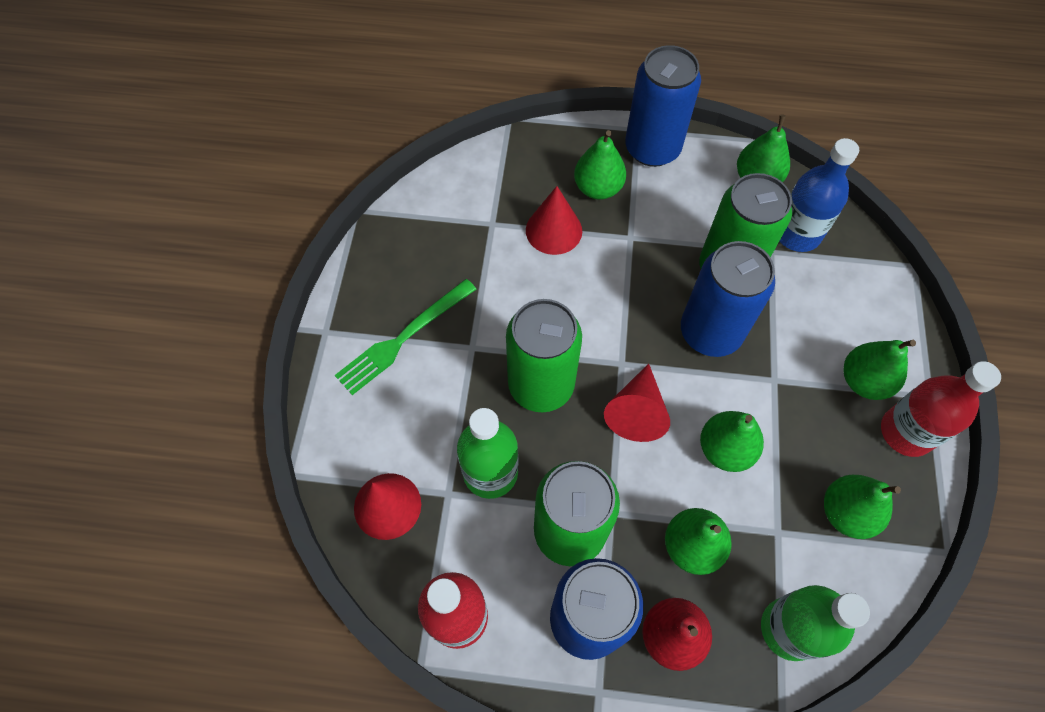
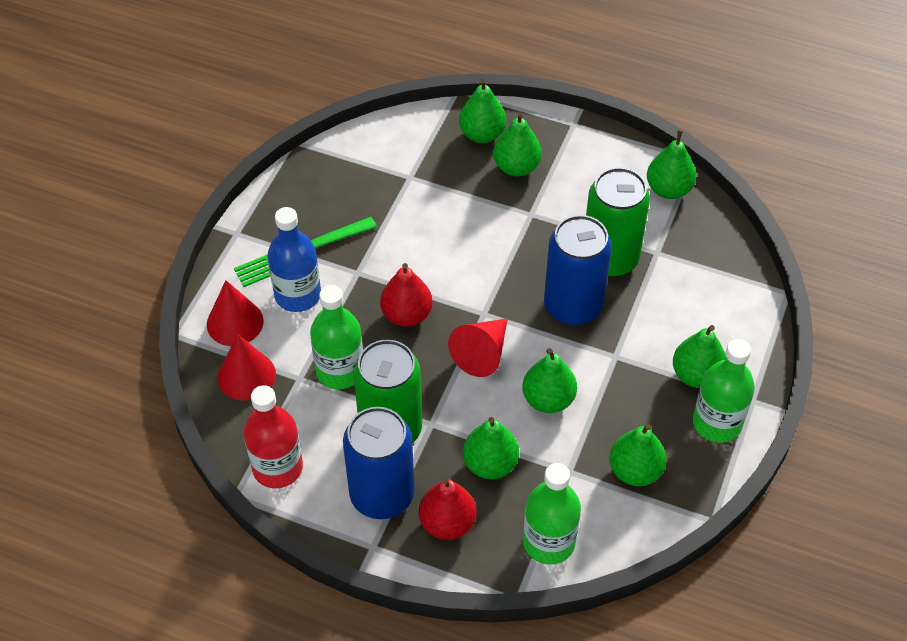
camera: 15 degrees right, 10 degrees down
green can [506,299,582,412] -> red pear [380,263,433,327]
red cone [526,186,582,255] -> red cone moved to [207,280,264,346]
blue can [625,45,701,167] -> none
blue bottle [780,138,859,252] -> blue bottle moved to [268,207,321,312]
red bottle [881,361,1001,457] -> green bottle [693,339,755,443]
none -> green pear [459,79,506,143]

